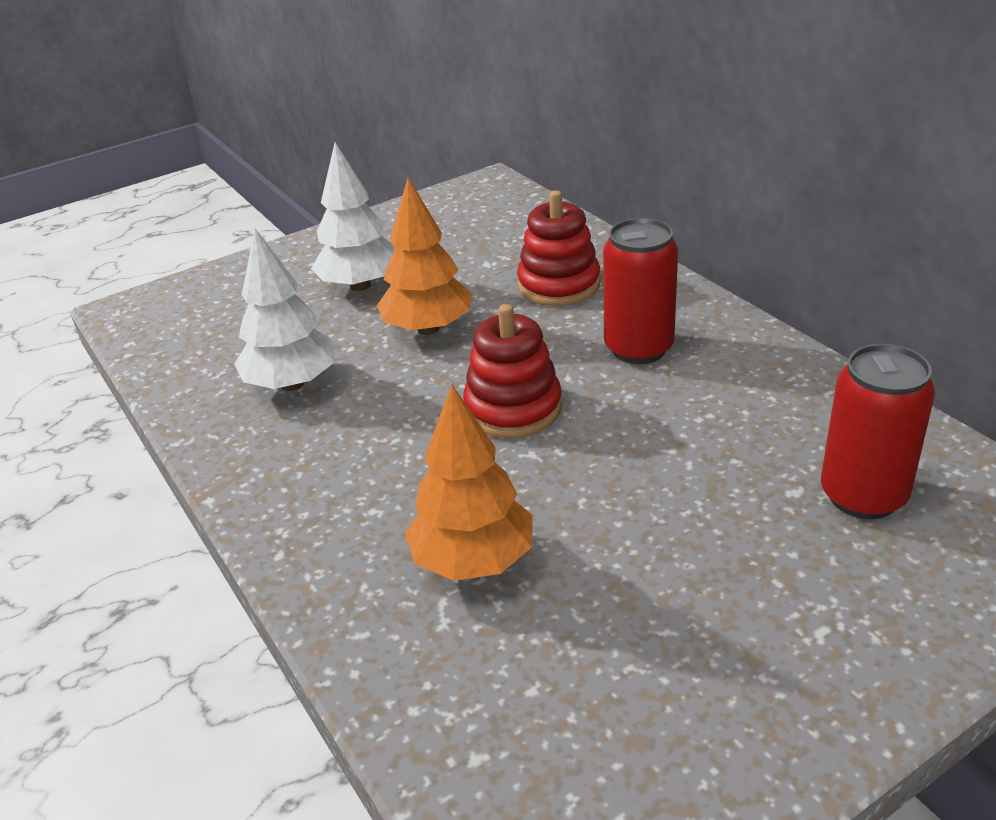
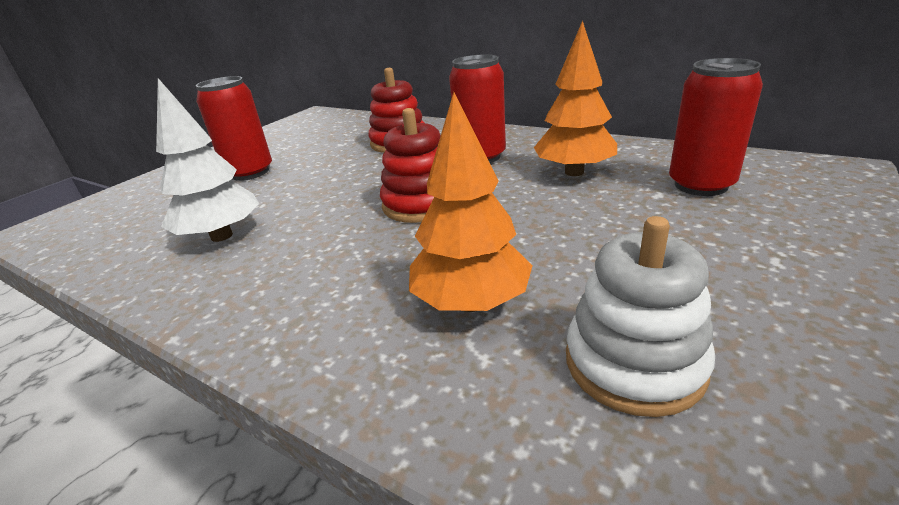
camera: 25 degrees left, 5 degrees down
white tree [311,142,396,291] -> red can [196,76,272,181]
orange tree [377,178,472,335] -> orange tree moved to [534,20,617,176]
none -> white stacking toy [566,216,715,417]

